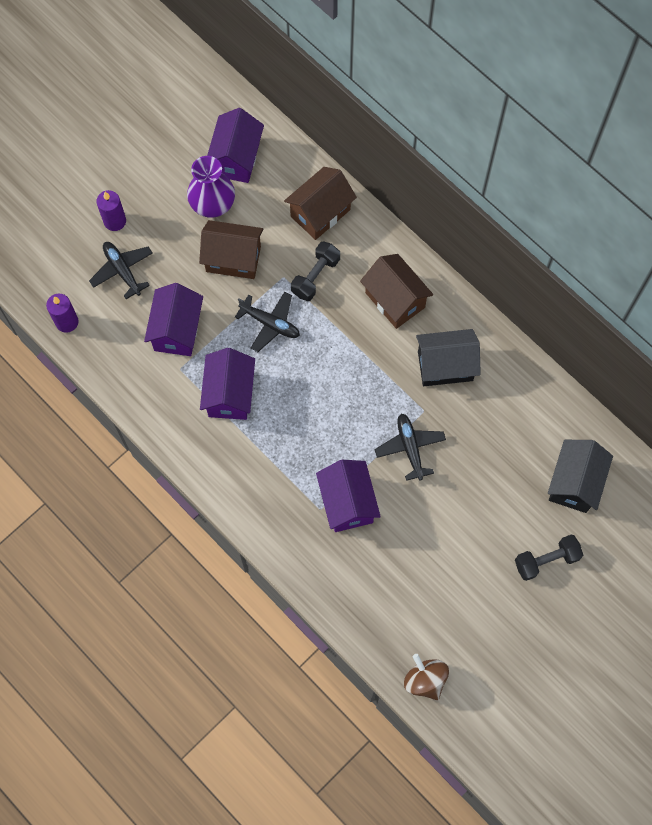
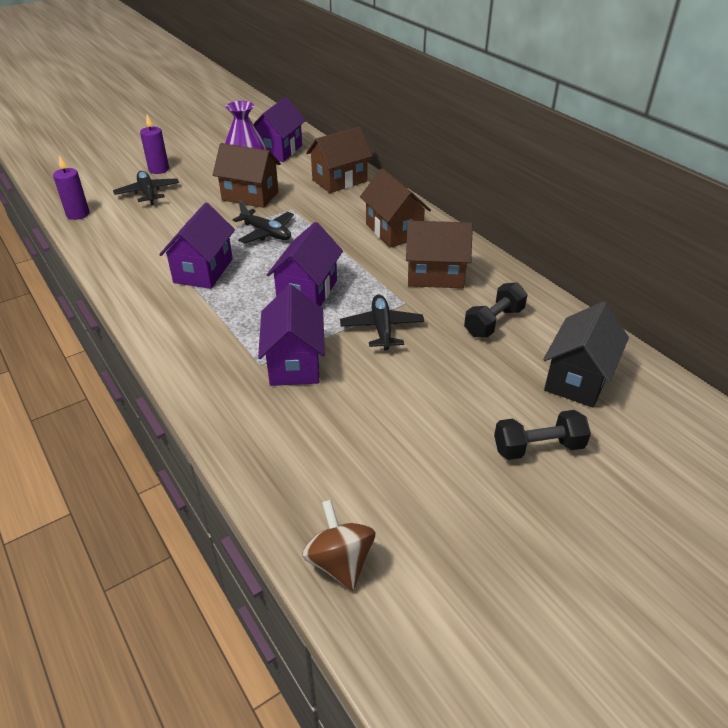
camera: 10 degrees right, 30 degrees down
purple house [144,283,203,356] -> purple house moved to [267,222,343,307]
black dumbbell [291,241,340,301] -> black dumbbell moved to [464,282,528,337]
black house [416,329,481,386] -> brown house [406,221,473,288]

